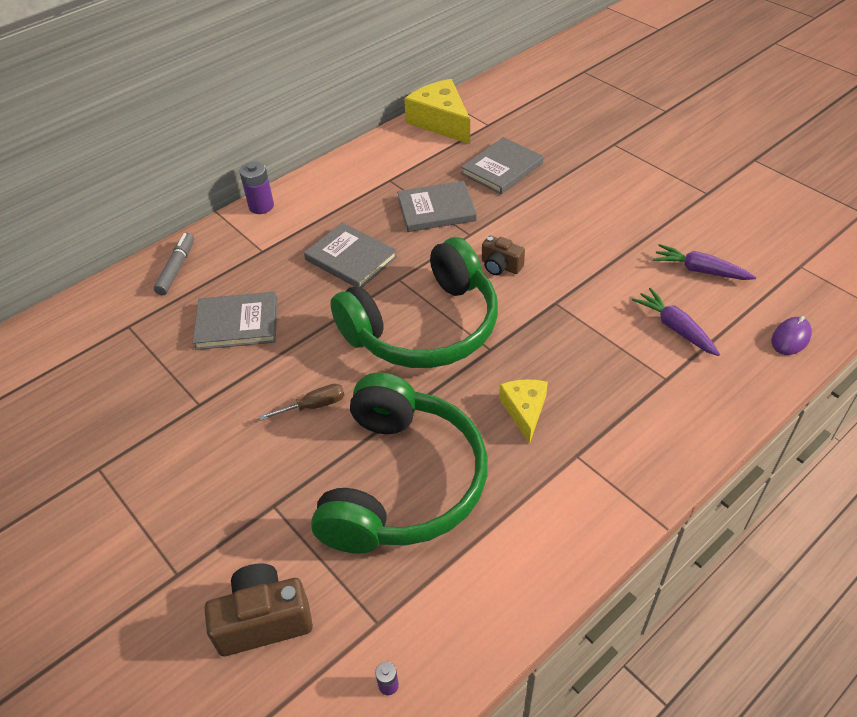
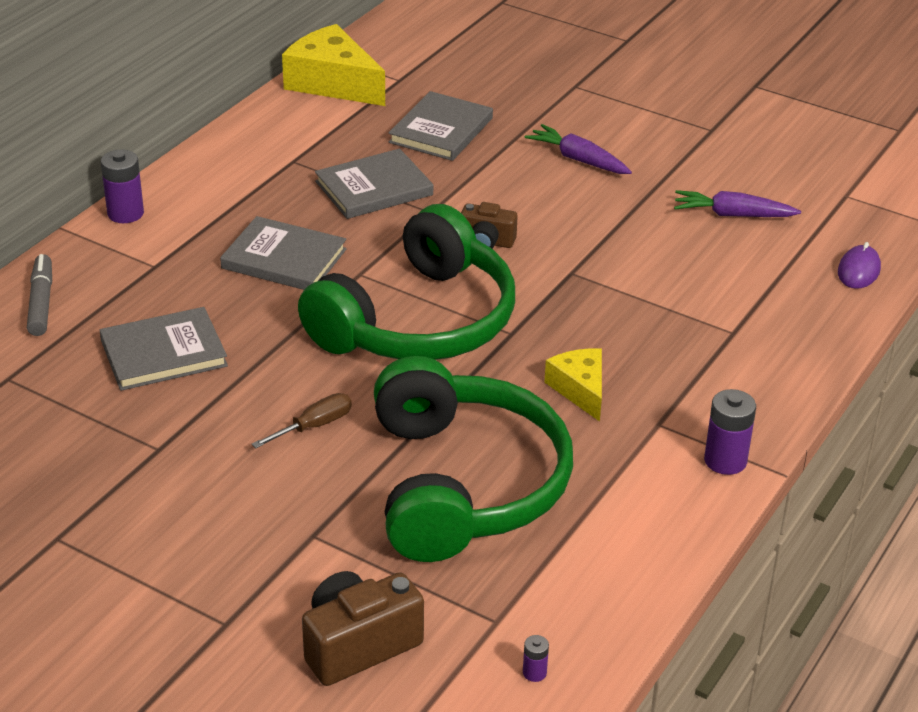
camera: 20 degrees left, 10 degrees down
purple carrot [632,288,720,356] -> purple carrot moved to [525,124,632,174]
none -> purple battery [704,389,756,475]

